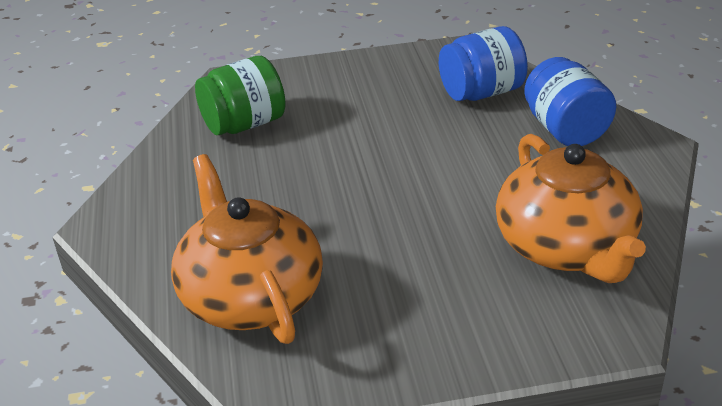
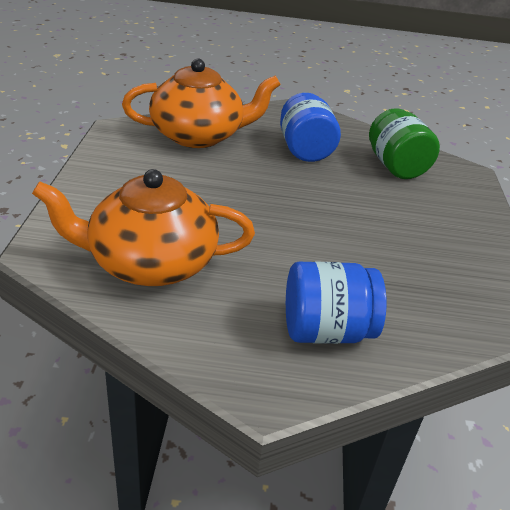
camera: 100 degrees right, 0 degrees up
blue jar [439,26,528,101] -> blue jar moved to [280,93,341,162]

